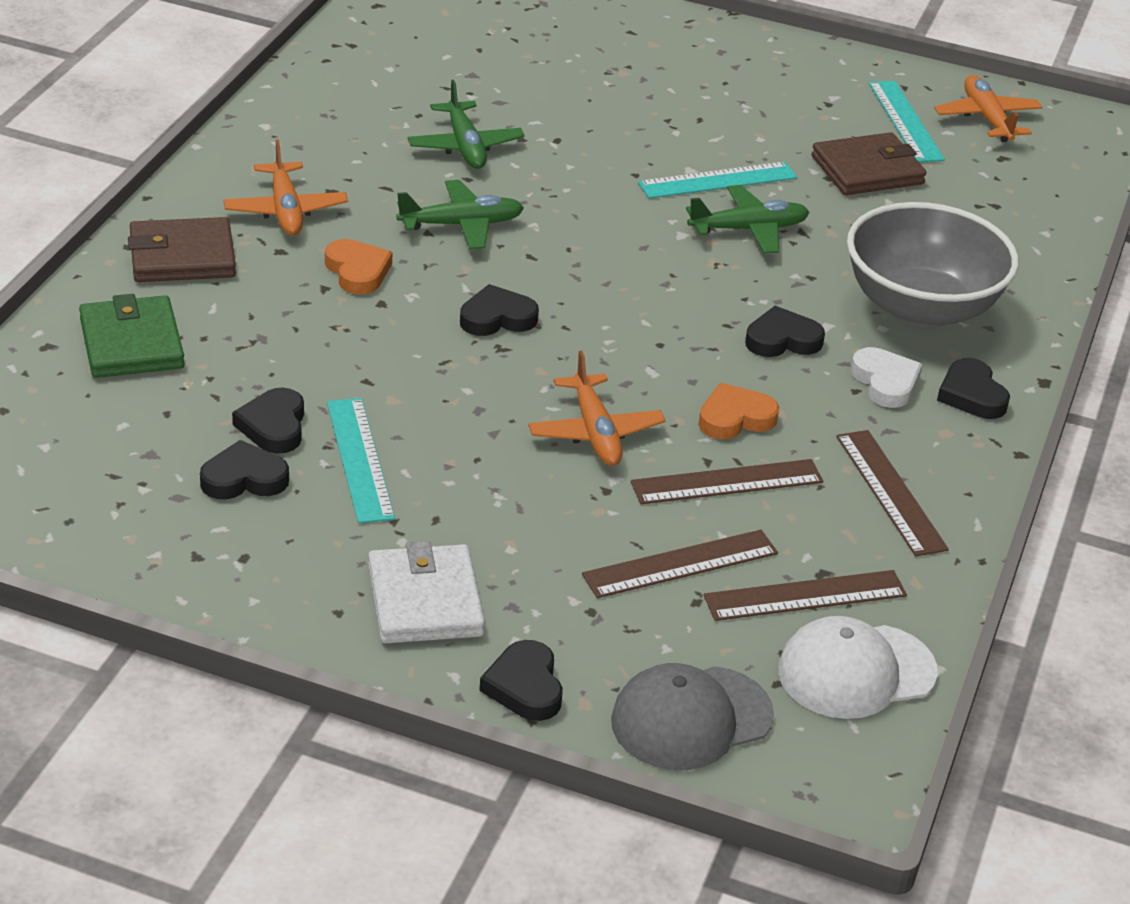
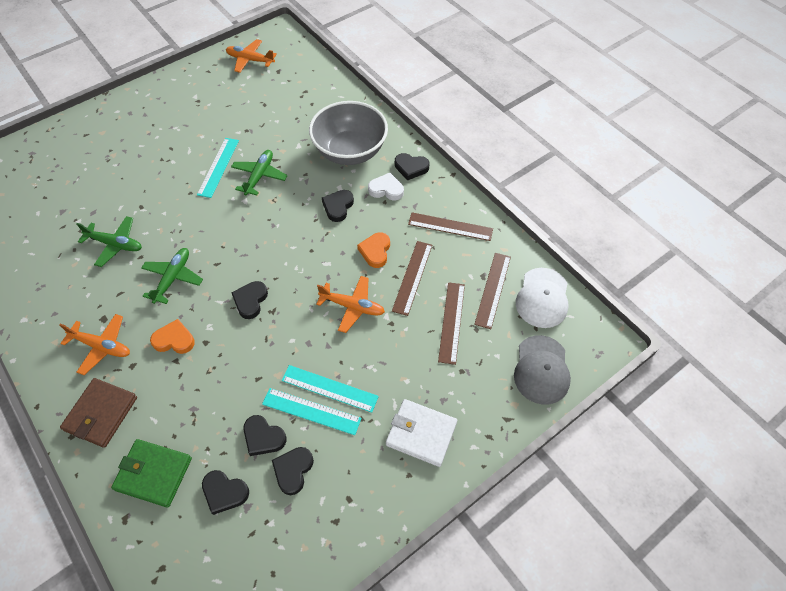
camera: 55 degrees left, 20 degrees up
black heart [479,640,563,721] -> black heart moved to [202,470,249,515]
brown wallet [811,132,927,195] -> none
turquoise ruler [869,81,945,162] -> turquoise ruler moved to [281,365,379,413]

